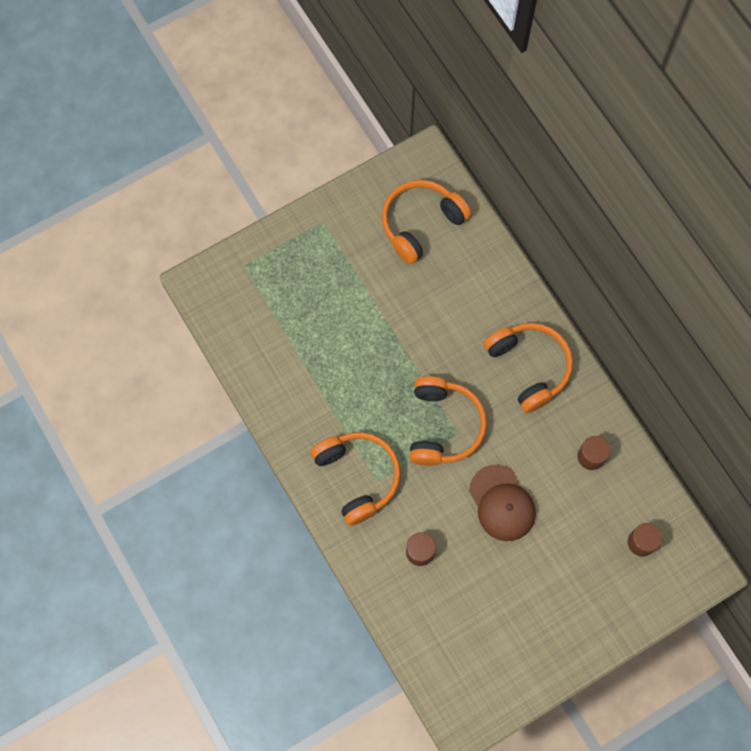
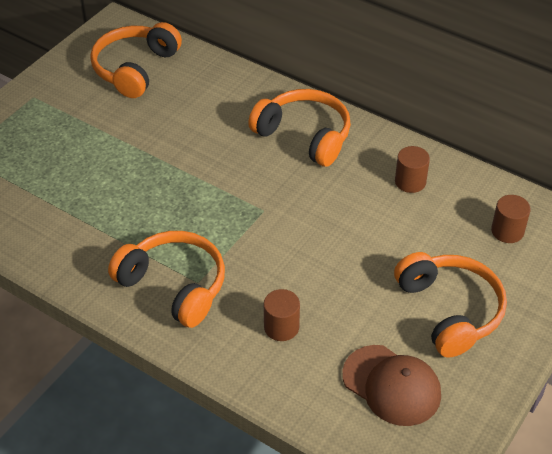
camera: 25 degrees left, 25 degrees down
orange headphones [409,376,487,466] -> orange headphones moved to [394,252,507,358]
brown cap [469,465,536,541] -> brown cap moved to [342,345,441,426]

